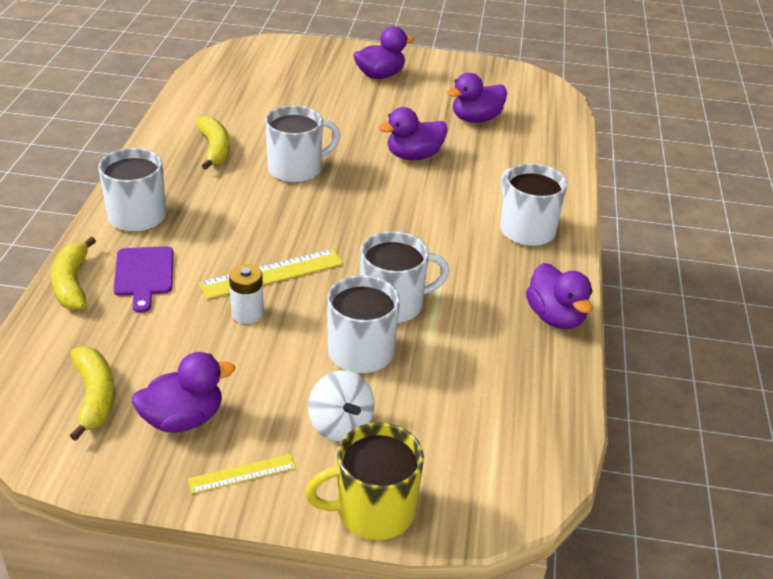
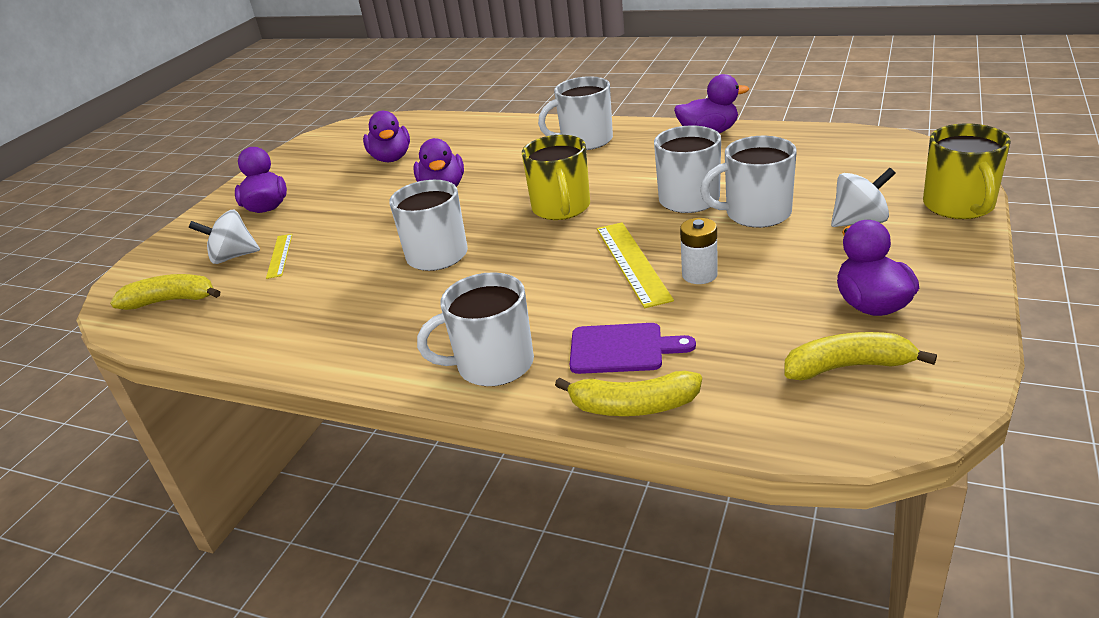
camera: 70 degrees left, 5 degrees down
yellow ruler [188,454,296,494] -> yellow ruler moved to [266,234,292,279]
yellow banana [195,116,230,170] -> yellow banana moved to [110,274,220,310]
none -> white spinning top [188,210,260,264]
none -> yellow mug [522,135,590,220]

